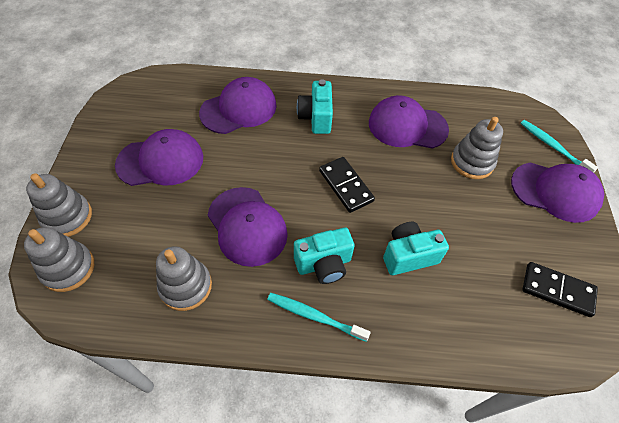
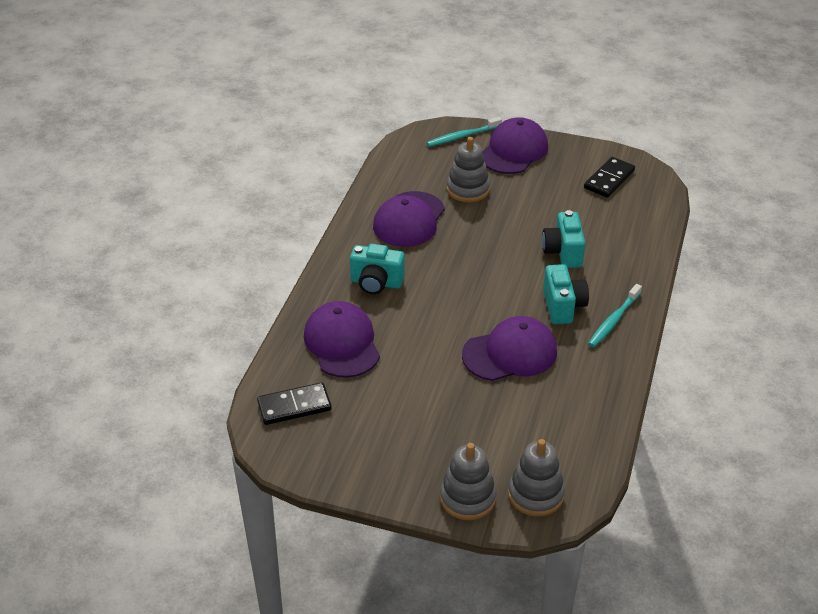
camera: 75 degrees left, 15 degrees down
purple cap [115,129,203,186] -> none
grey stacking toy [156,246,212,311] -> none
black domino [319,157,375,213] -> black domino moved to [257,382,332,425]

